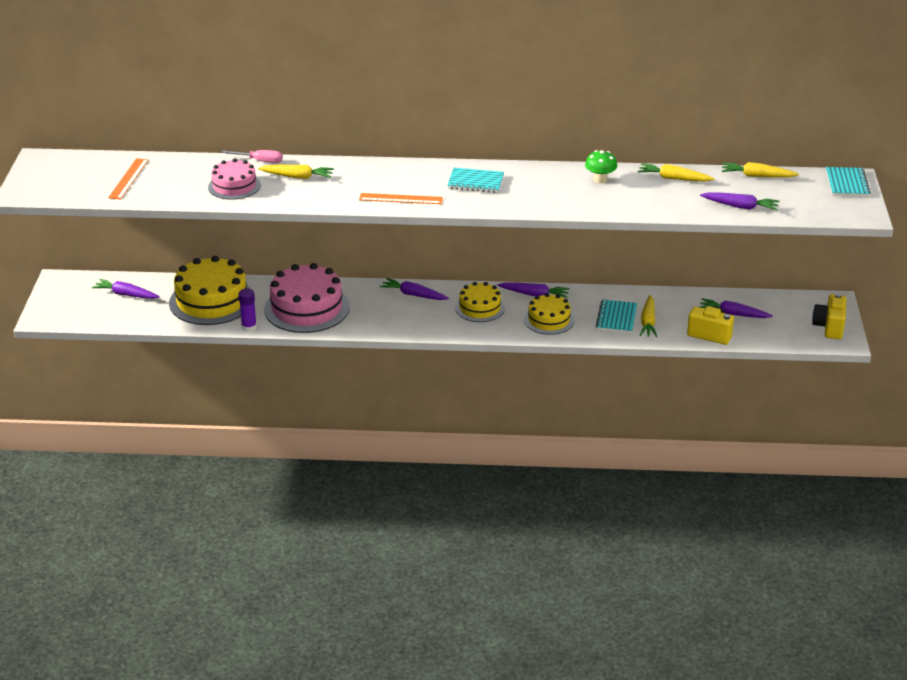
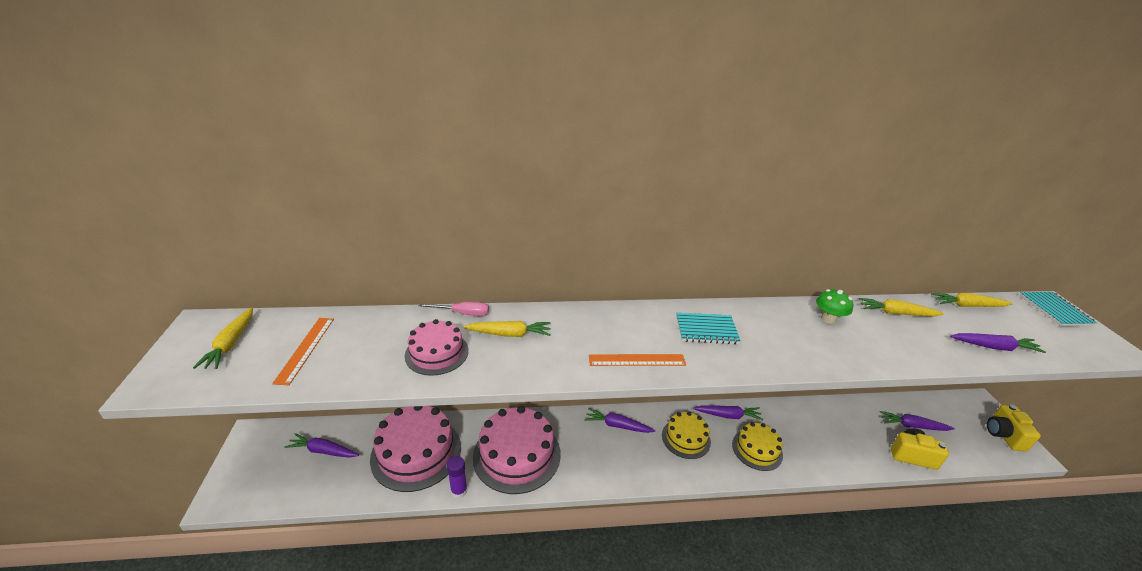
camera: 10 degrees left, 0 degrees up
yellow cake [169,256,251,325] -> pink cake [370,406,461,492]
turquoise notebook [596,299,637,333] -> none
yellow carrot [639,295,657,337] -> yellow carrot moved to [193,308,253,369]

